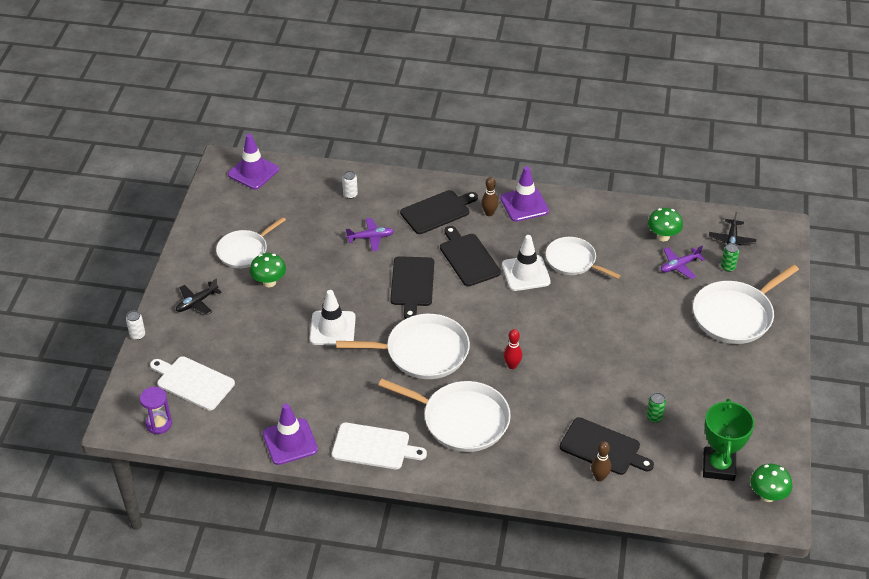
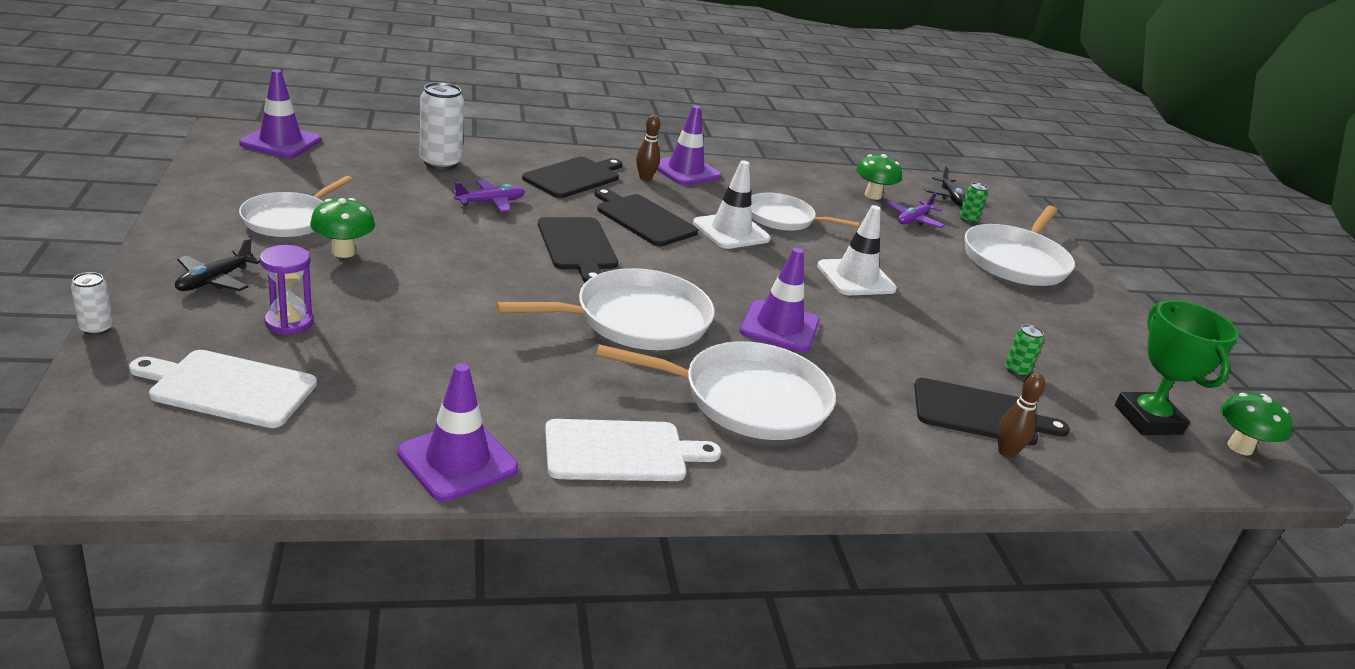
camera: 25 degrees left, 15 degrees down
purple hourglass [140,387,172,434] -> purple hourglass moved to [260,245,313,335]
white traffic cone [310,290,356,345] -> white traffic cone moved to [817,205,897,295]
white can [342,171,358,199] -> white can [420,82,464,170], size x1.94
red bowling pin [504,329,522,369] -> purple traffic cone [739,248,819,352]

